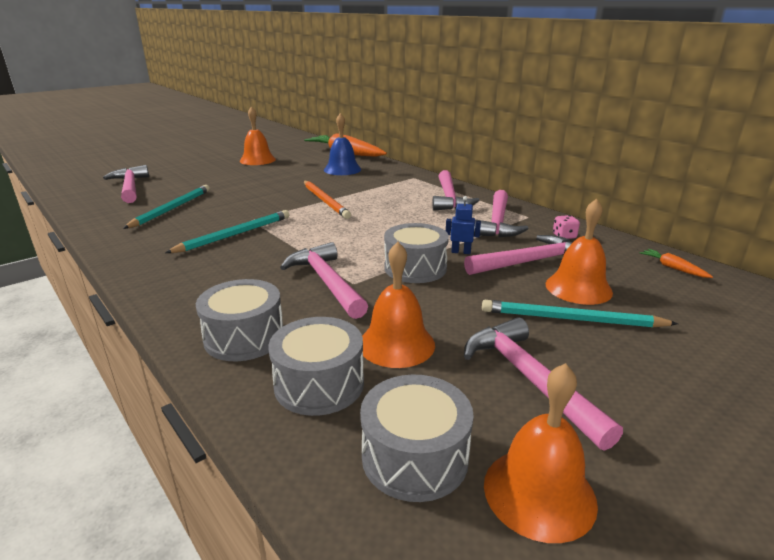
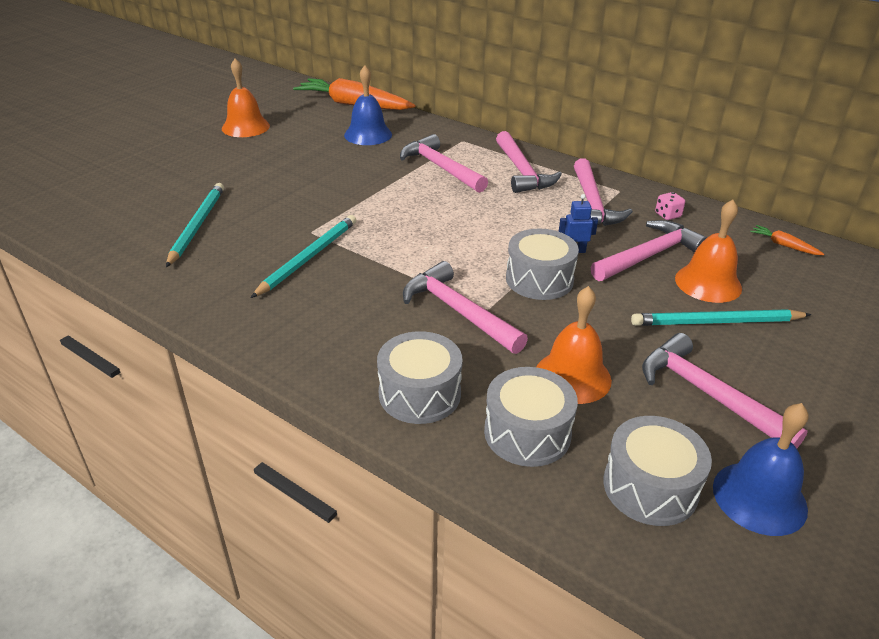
camera: 15 degrees left, 10 degrees up
pink hammer [103,165,149,203] -> pink hammer moved to [400,134,488,193]
orange pencil [304,181,351,219] -> none
orange bell [484,363,598,543] -> blue bell [713,403,809,536]

